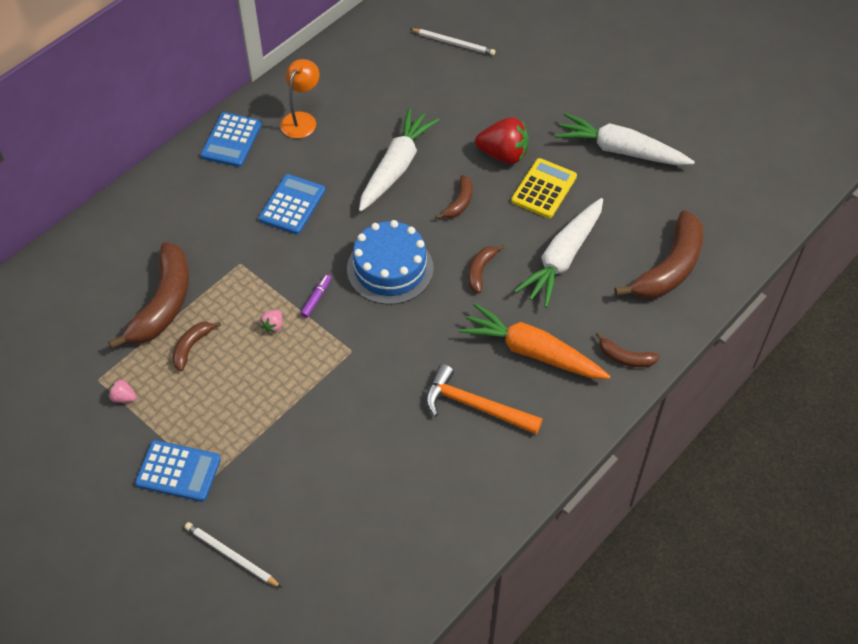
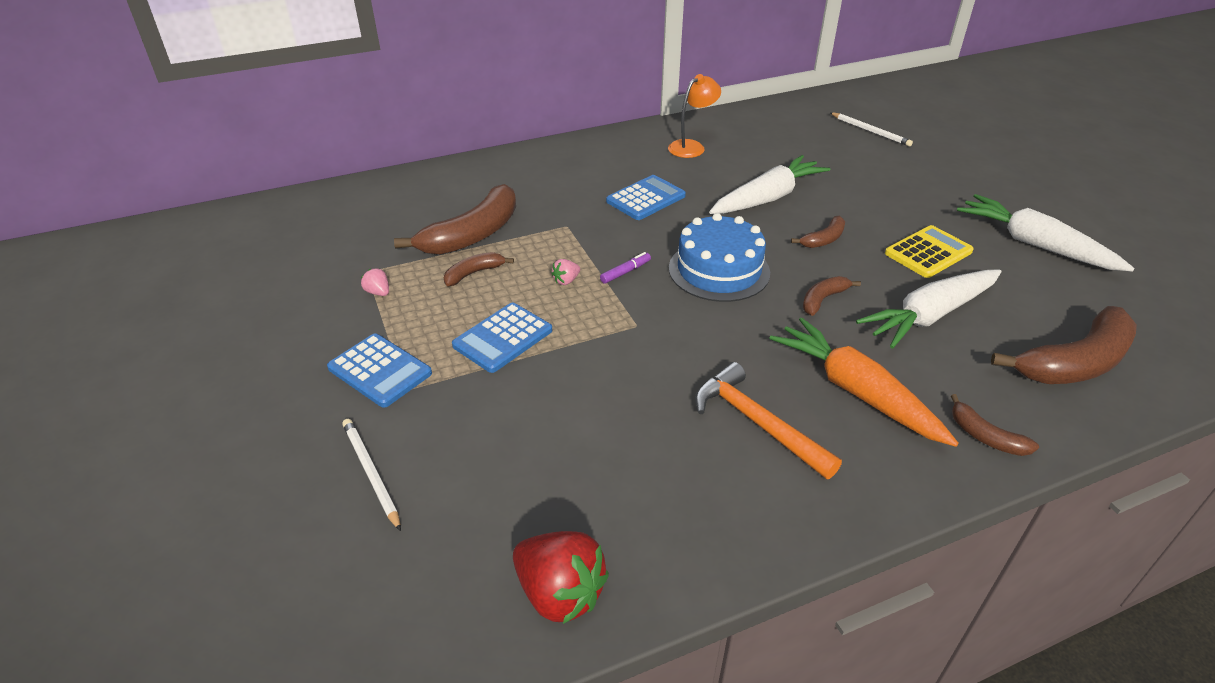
camera: 25 degrees right, 15 degrees down
blue calculator [201,112,262,167] -> blue calculator moved to [452,303,552,373]
red strawberry [475,117,529,164] -> red strawberry moved to [513,531,609,624]

